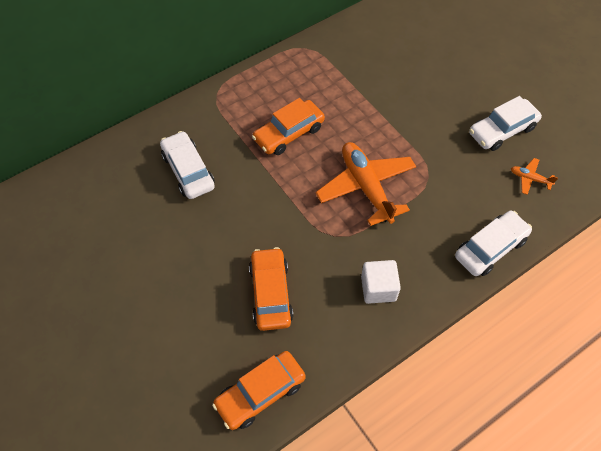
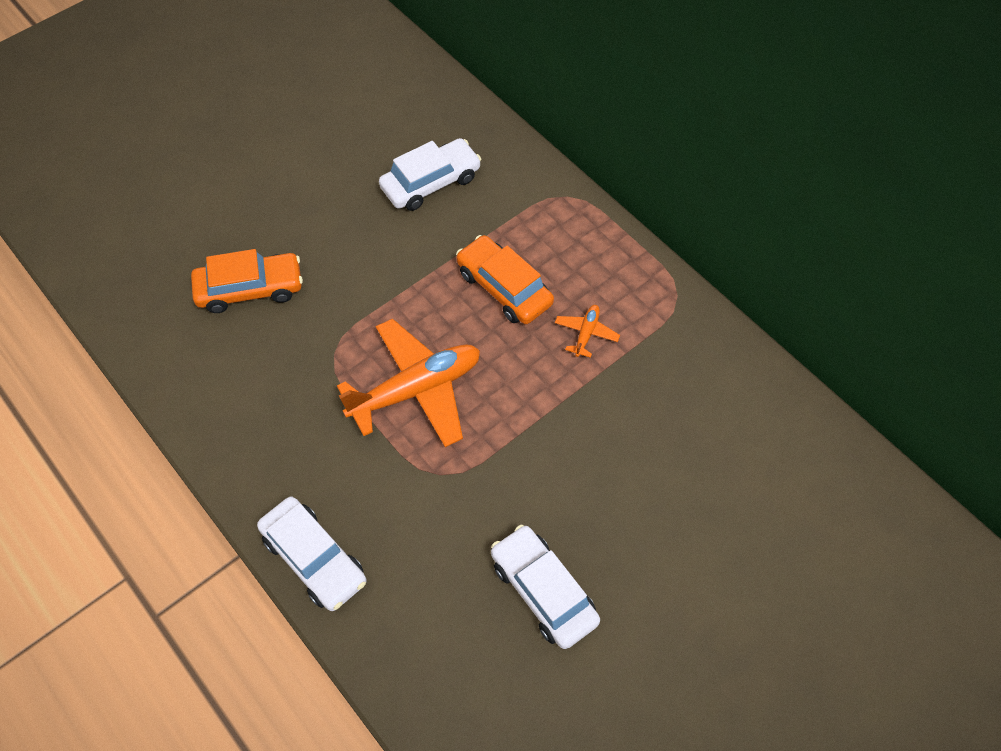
camera: 85 degrees right, 0 degrees up
orange car [212,351,306,430] -> none
white cube [361,260,401,304] -> none
orange plane [511,158,558,195] -> orange plane moved to [555,305,620,358]

